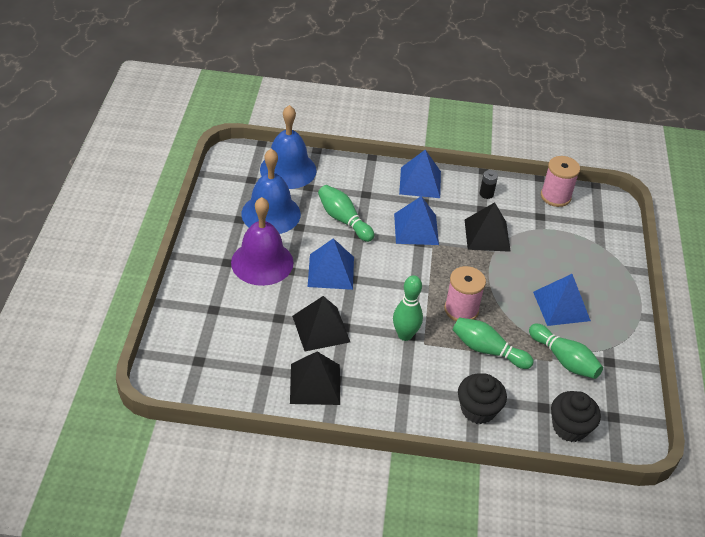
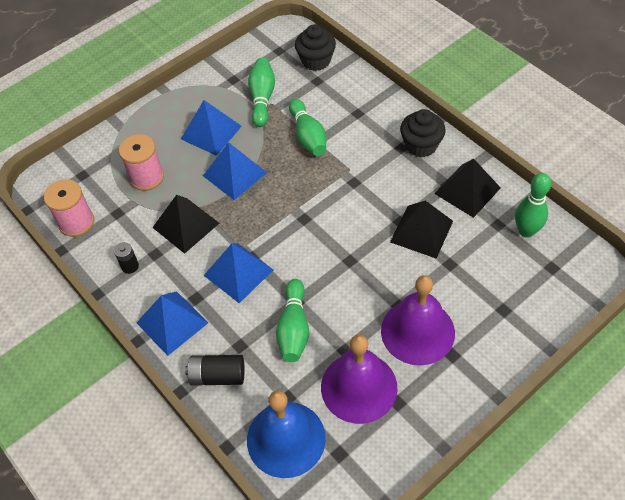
camera: 130 degrees left, 10 degrees up
blue bell [241,149,301,234] -> purple bell [321,335,397,424]
blue pyramid [308,238,354,290] -> blue pyramid moved to [203,142,267,200]
green bowling pin [393,275,423,341] -> green bowling pin moved to [515,173,551,238]
pink spool [444,266,486,321] -> pink spool moved to [119,134,164,191]
black cupcake [458,373,507,424] -> black cupcake moved to [400,109,446,157]
none -> black battery [185,355,245,386]

